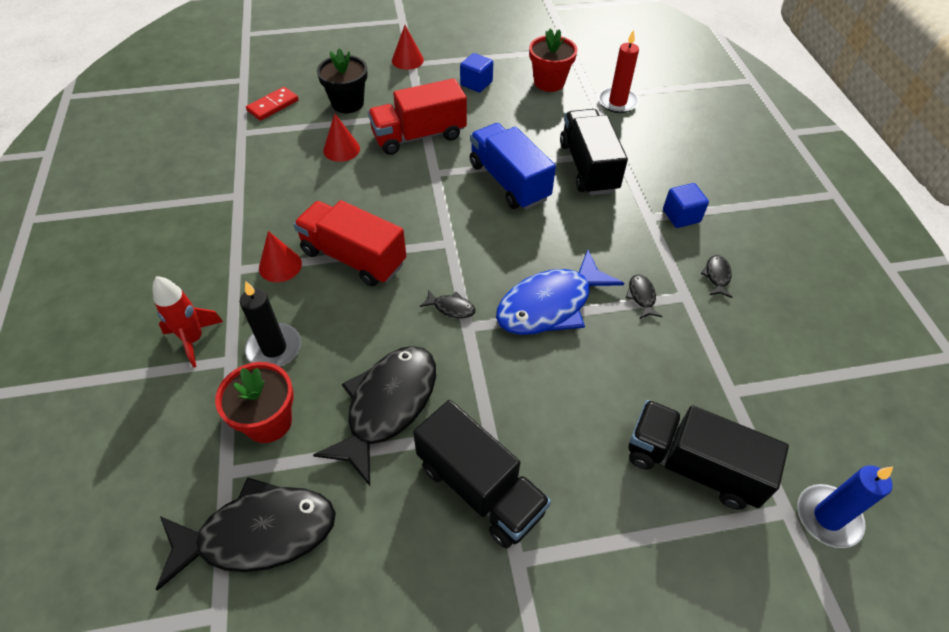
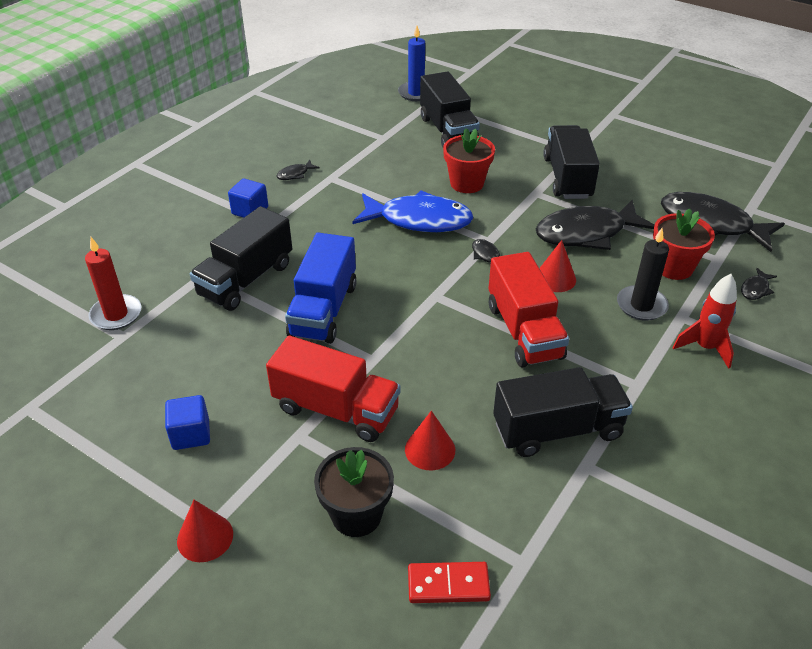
camera: 135 degrees left, 10 degrees down
red cone [259,231,302,282] -> red cone moved to [539,240,576,292]
red flower pot [529,28,577,92] -> red flower pot moved to [443,128,495,193]
black fish [626,275,662,319] -> black fish moved to [741,268,777,300]
none -> black truck [493,367,633,457]

